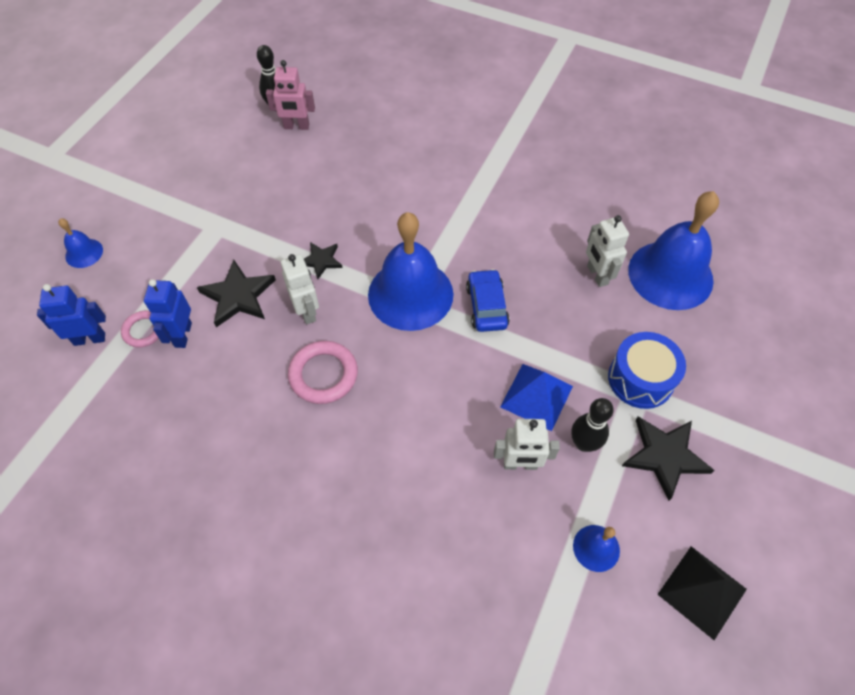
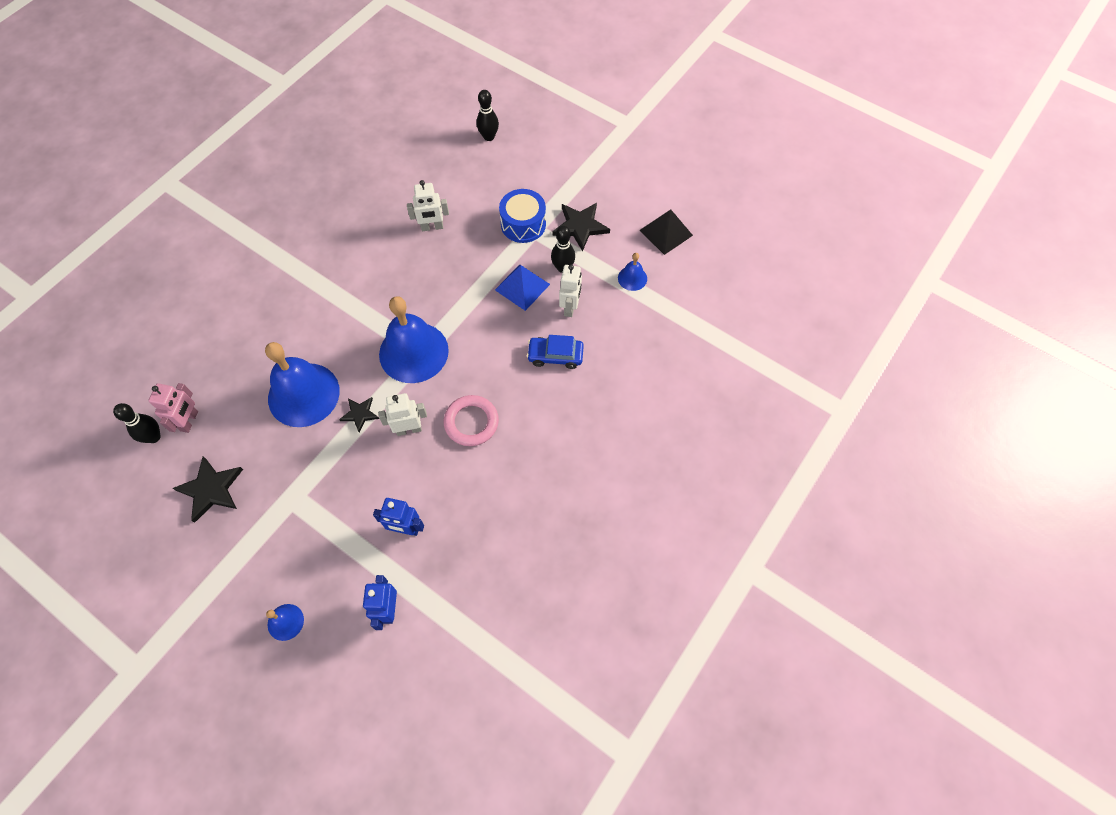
camera: 80 degrees left, 5 degrees up
pink ring [121,311,159,347] -> none
black star [197,260,276,327] -> black star moved to [173,456,243,523]
blue car [466,269,510,332] -> blue car moved to [527,335,584,369]
blue bell [628,191,719,310] -> blue bell moved to [265,342,340,427]
none -> black bowling pin [476,90,499,141]

